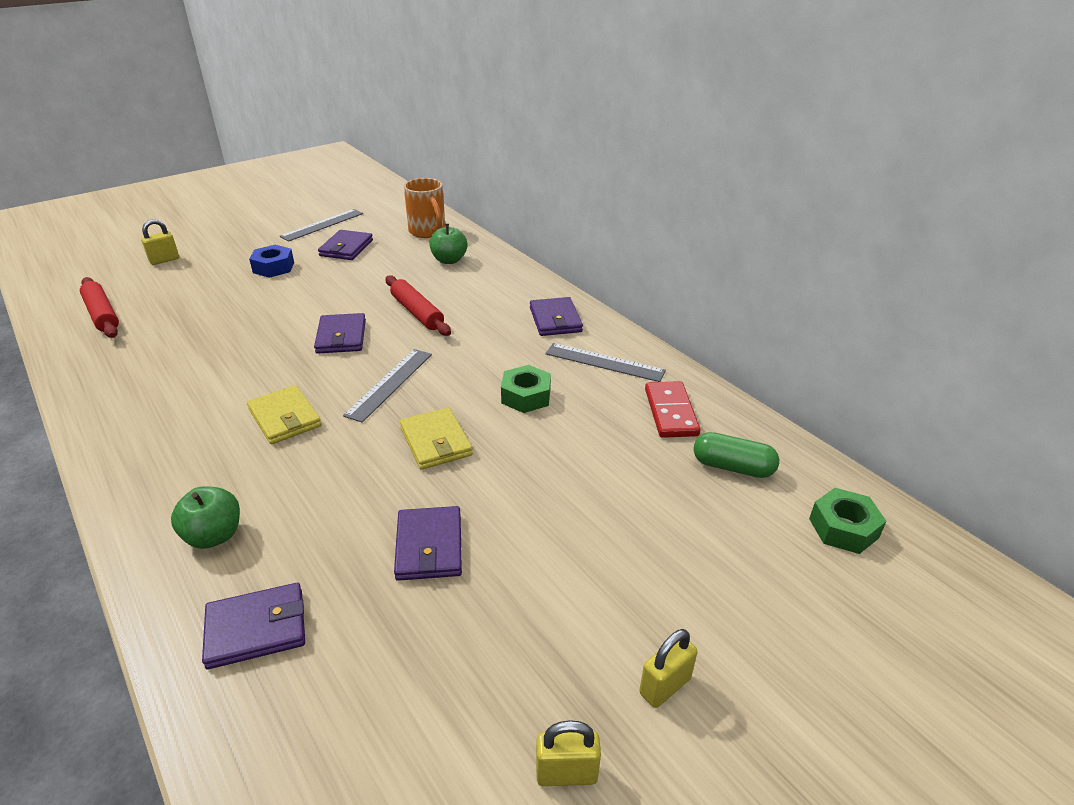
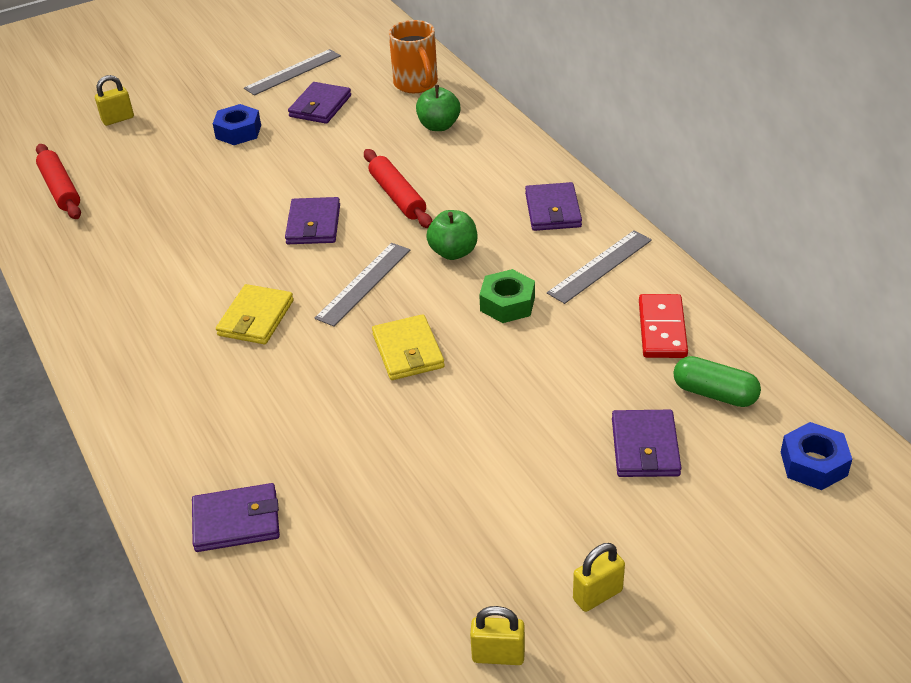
camera: 10 degrees right, 5 degrees up
green apple [171,486,240,549] -> green apple moved to [426,210,477,260]
yellow wallet [247,385,322,445] -> yellow wallet turned 45 degrees clockwise [216,284,294,344]
purple wallet [394,506,462,581] -> purple wallet moved to [612,410,681,477]
grey ruler [545,343,666,382] -> grey ruler turned 75 degrees counterclockwise [547,230,652,304]
green nut [809,488,886,554] -> blue nut [781,422,852,490]

